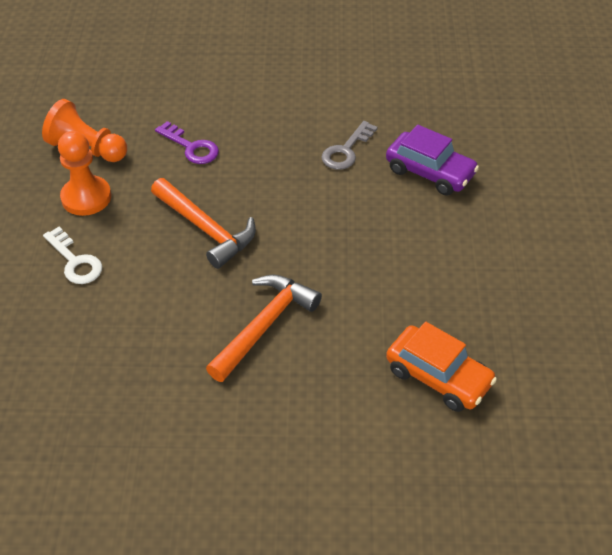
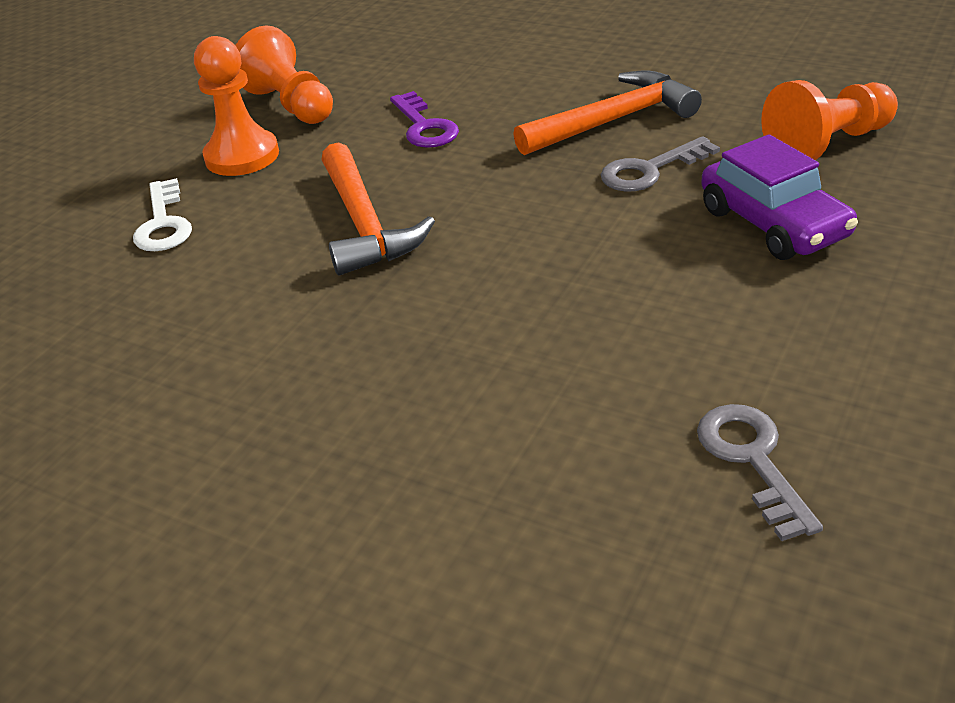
camera: 30 degrees right, 10 degrees down
orange hammer [206,275,322,382] -> orange hammer moved to [513,71,702,155]
orange car [386,322,497,412] -> none
none -> grey key [697,404,823,541]
none -> orange pawn [761,80,898,160]

